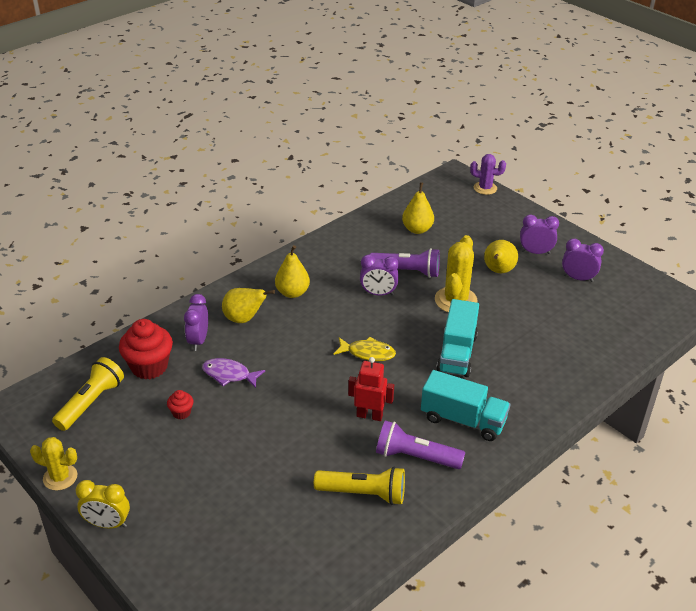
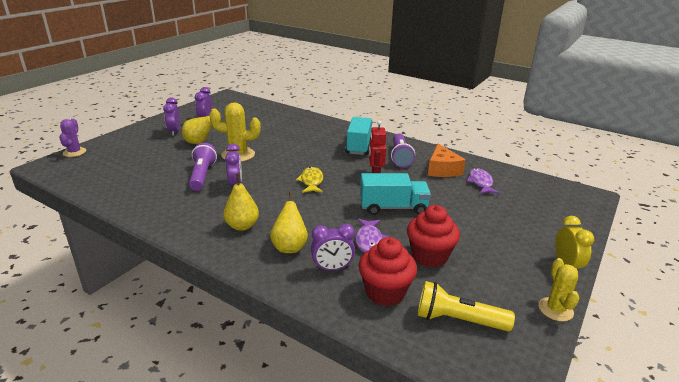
camera: 105 degrees left, 10 degrees down
red cupcake [167,390,194,419] -> red cupcake [407,205,460,268], size x2.09
yellow flashlight [314,467,405,505] -> orange cheese [428,144,466,177]
yellow pear [402,182,434,234] -> none
turquoise truck [436,299,479,377] -> turquoise truck moved to [360,173,431,215]
none -> purple fish [467,168,500,194]

